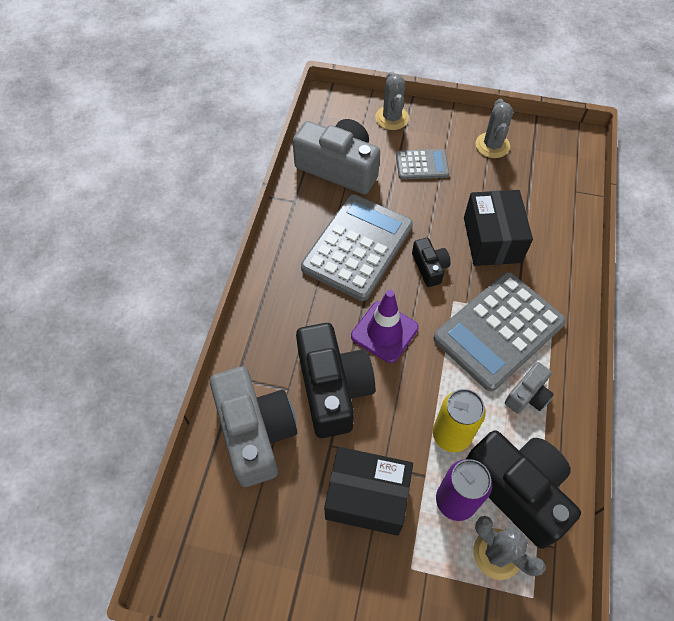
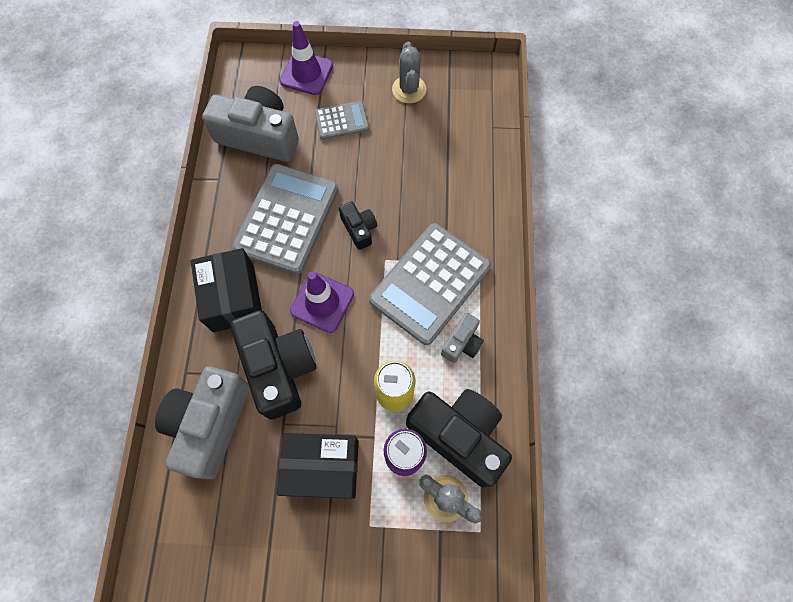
camera: 10 degrees left, 10 degrees up
grey camera [210,367,297,487] -> grey camera turned 135 degrees counterclockwise [155,366,250,479]
grey cactus [375,72,409,130] -> purple traffic cone [280,21,333,95]
black box [464,190,533,266] -> black box moved to [191,248,262,332]

